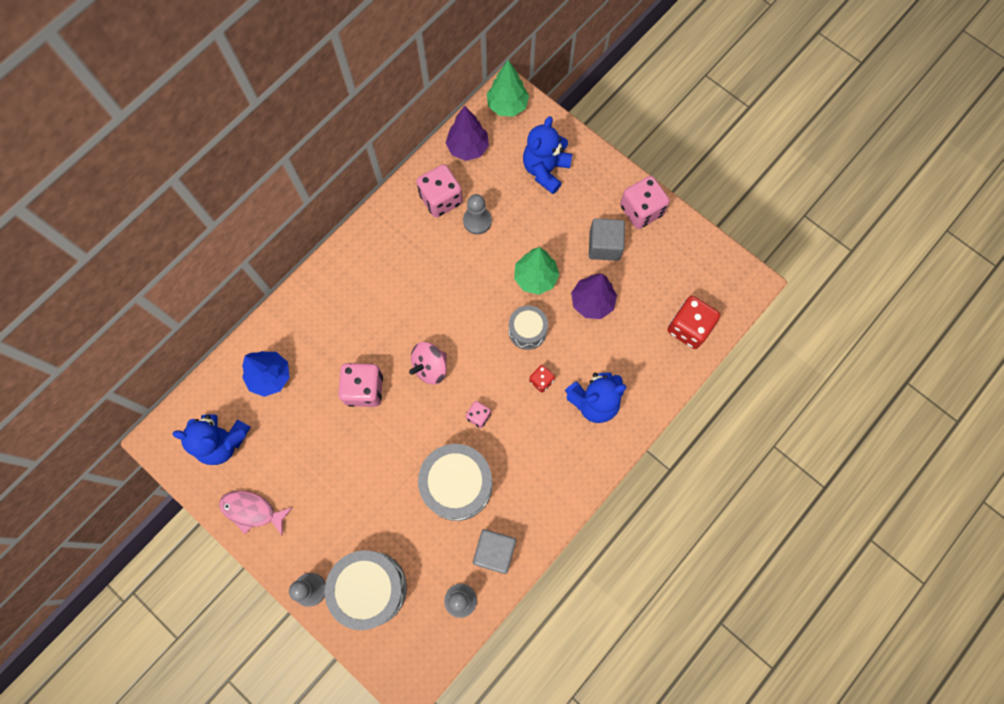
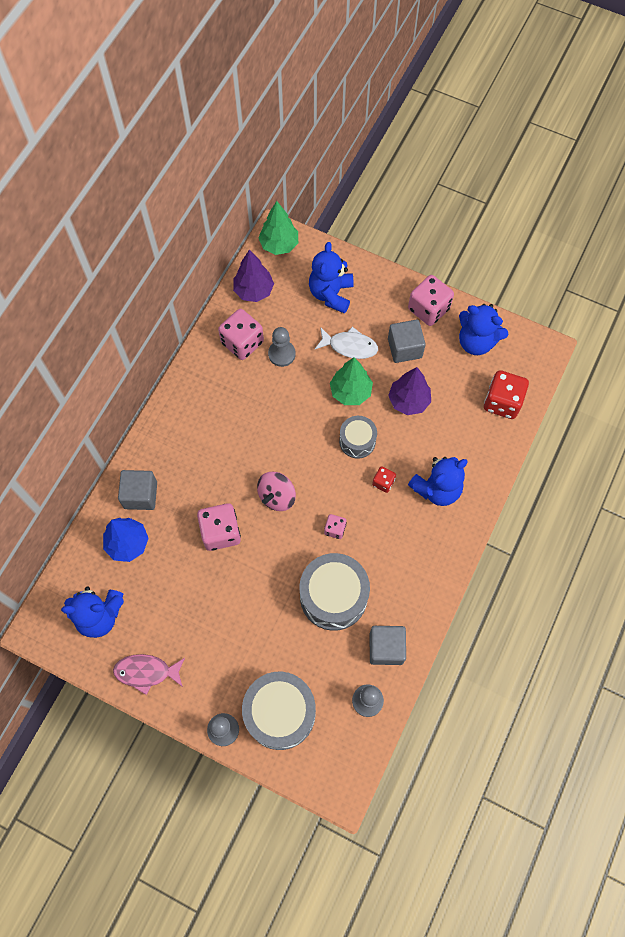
camera: 15 degrees left, 5 degrees down
none -> grey cube [118,470,157,510]
none -> white fish [315,327,378,359]
none -> blue teddy bear [459,304,508,355]

